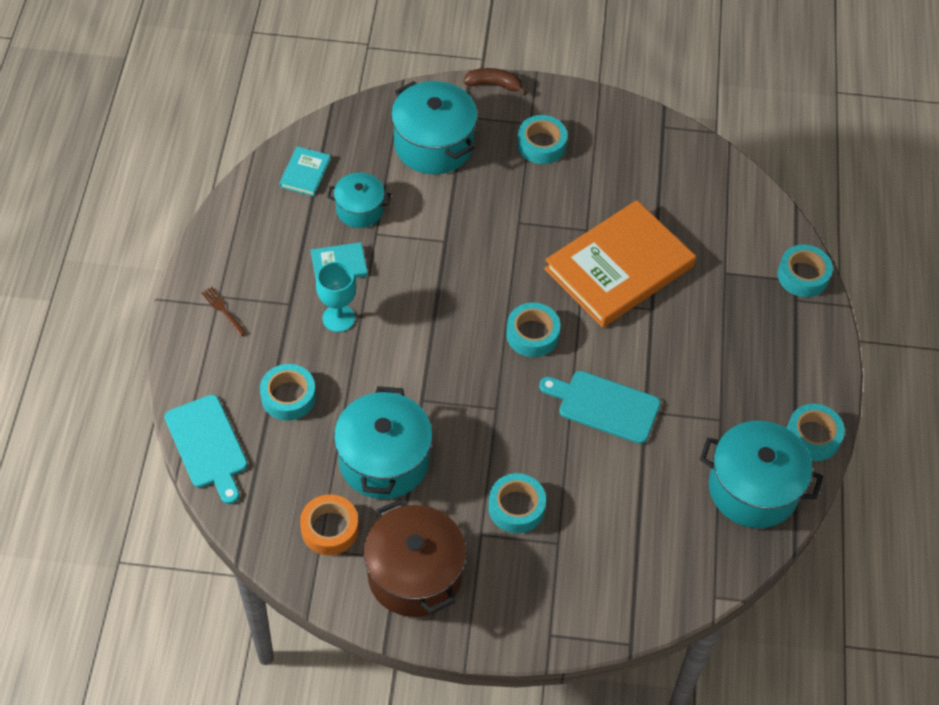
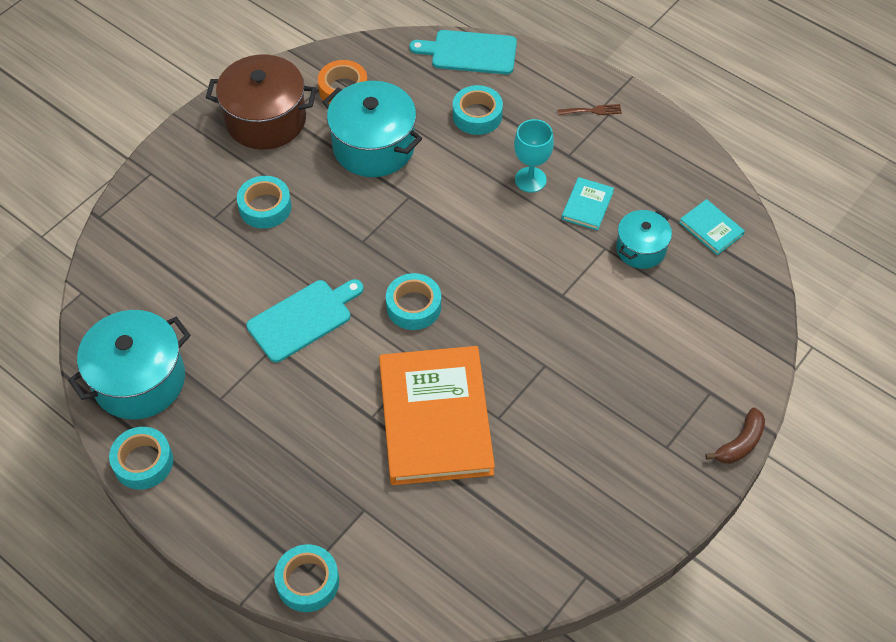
camera: 125 degrees right, 0 degrees up
turquoise pot [391,81,478,174] -> none
turquoise tape [517,115,567,164] -> none

